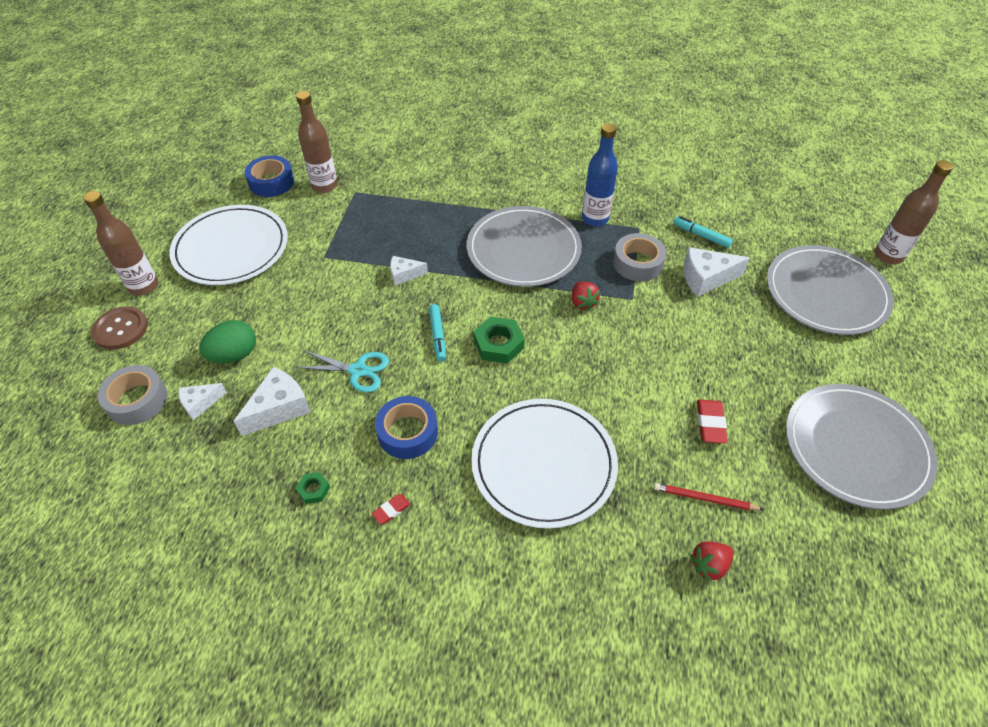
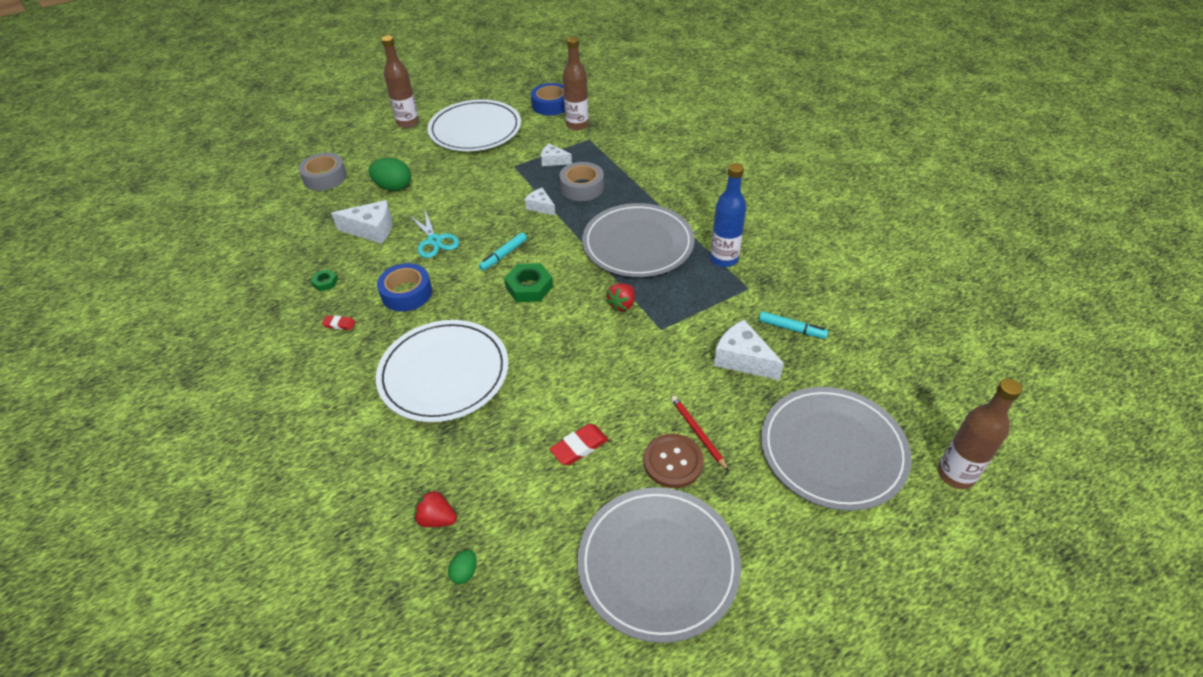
camera: 50 degrees right, 5 degrees down
brown button [91,306,148,350] -> brown button moved to [643,433,704,488]
white cheese [178,383,227,420] -> white cheese moved to [541,143,572,166]
grey tape [613,233,666,282] -> grey tape moved to [559,162,604,201]
red pencil [654,483,764,510] -> red pencil moved to [671,396,729,471]
turquoise marker [674,216,733,248] -> turquoise marker turned 120 degrees clockwise [759,311,828,339]
none -> green egg [448,550,477,584]

